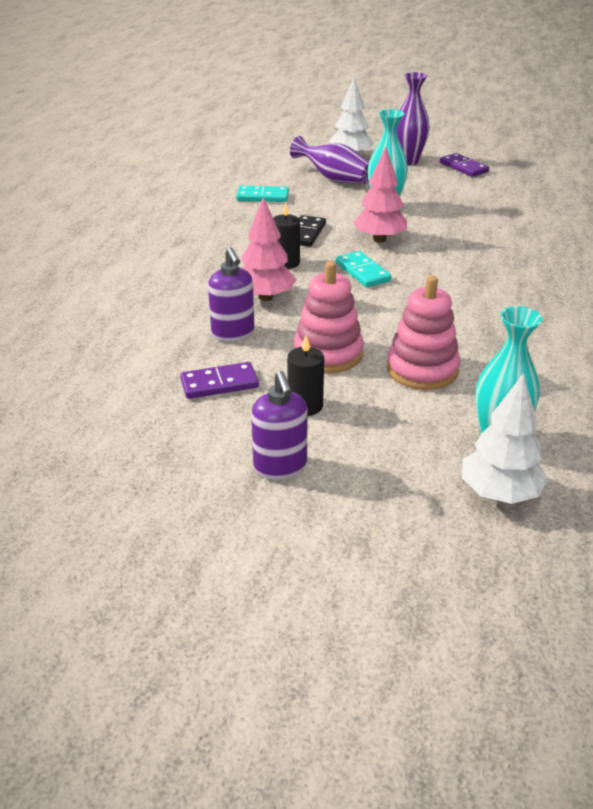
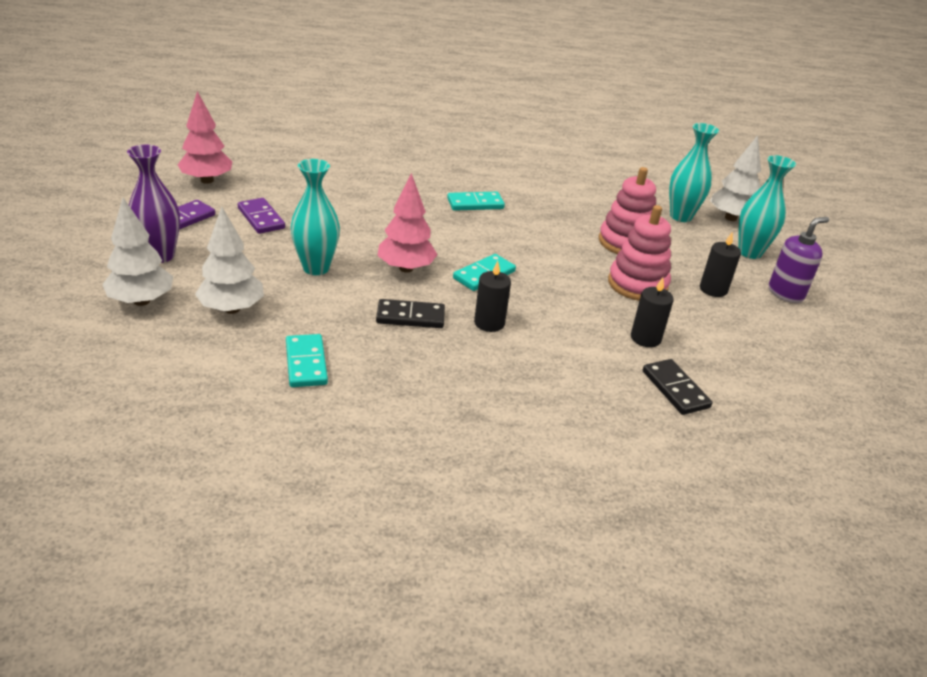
camera: 110 degrees left, 0 degrees up
purple domino [180,362,259,399] -> purple domino moved to [238,198,285,234]
purple soap dispenser [208,247,255,342] -> black candle [631,277,674,347]
pink tree [241,197,297,301] -> pink tree moved to [178,91,232,184]
purple vase [290,136,369,184] -> white tree [195,207,264,314]
none -> turquoise domino [447,192,505,211]
none -> black domino [643,359,712,415]
none -> turquoise vase [738,155,796,259]

